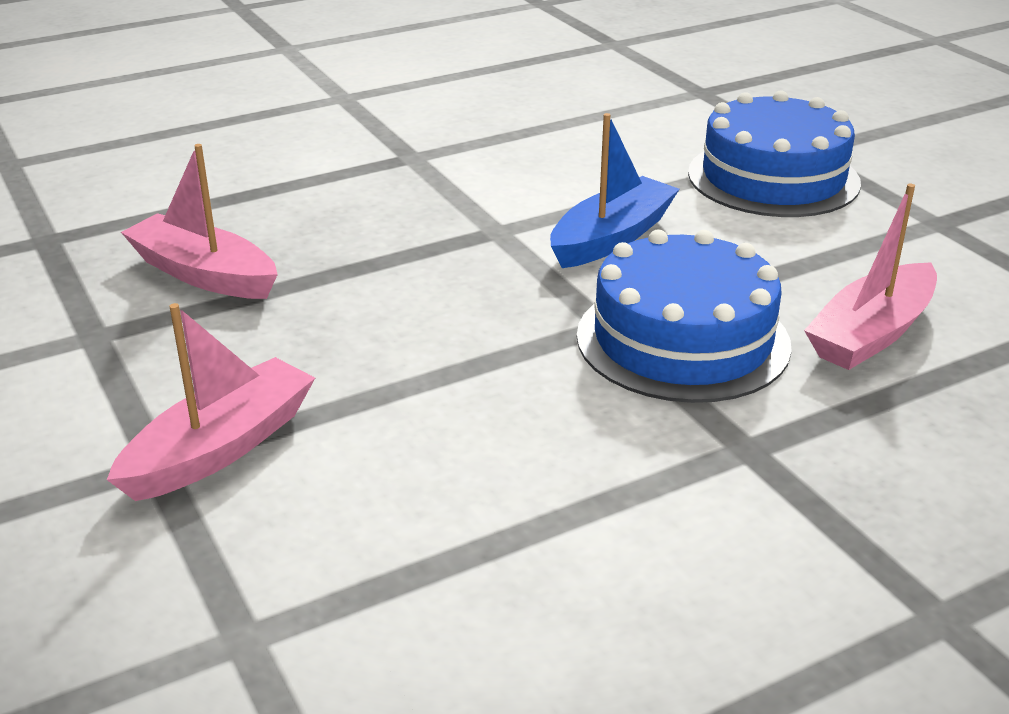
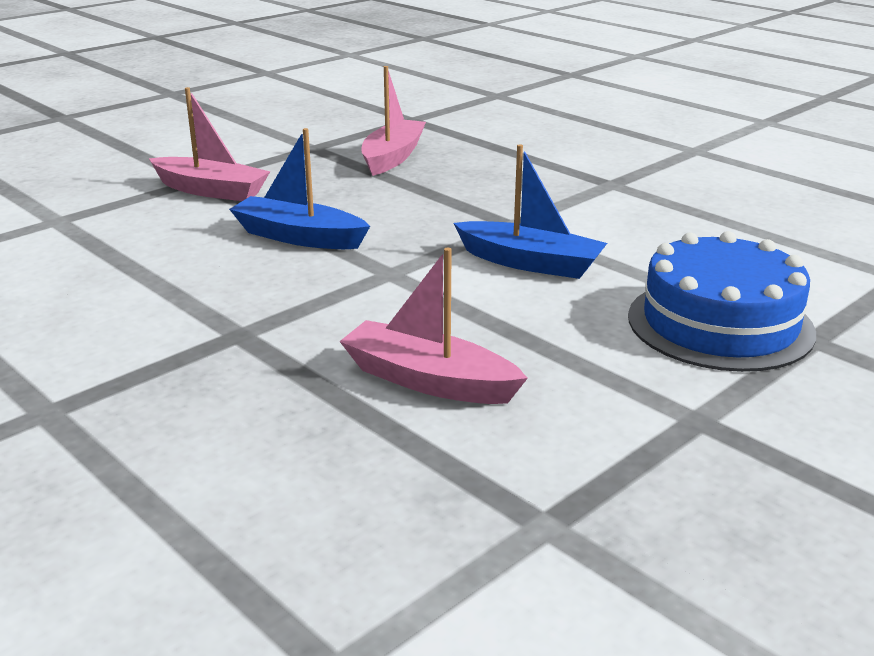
camera: 75 degrees right, 5 degrees down
blue cake [577,230,792,403] -> none
none -> blue boat [229,128,370,249]

